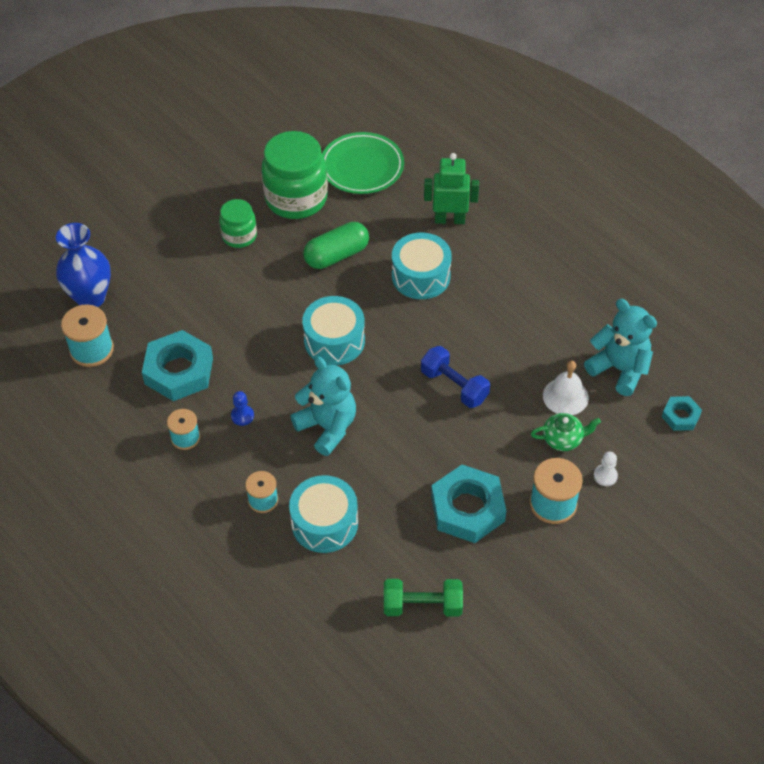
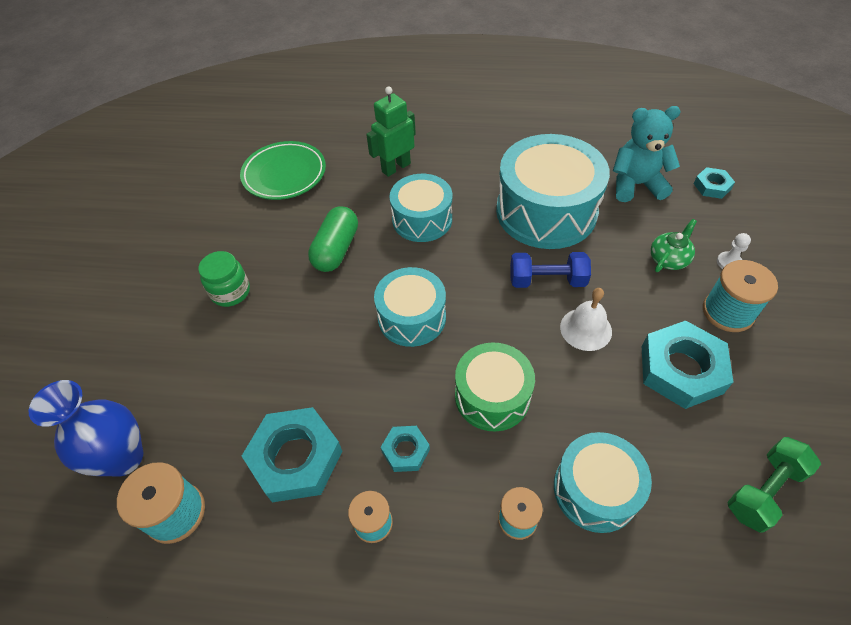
camera: 40 degrees left, 0 degrees up
blue pawn [231,391,254,426] -> turquoise nut [381,426,430,472]
green jar [261,131,328,219] -> none
turquoise teddy bear [290,357,356,456] -> green drum [455,342,535,431]
white bell [543,361,589,415] -> white bell moved to [560,288,612,351]
none -> turquoise drum [496,134,610,249]

